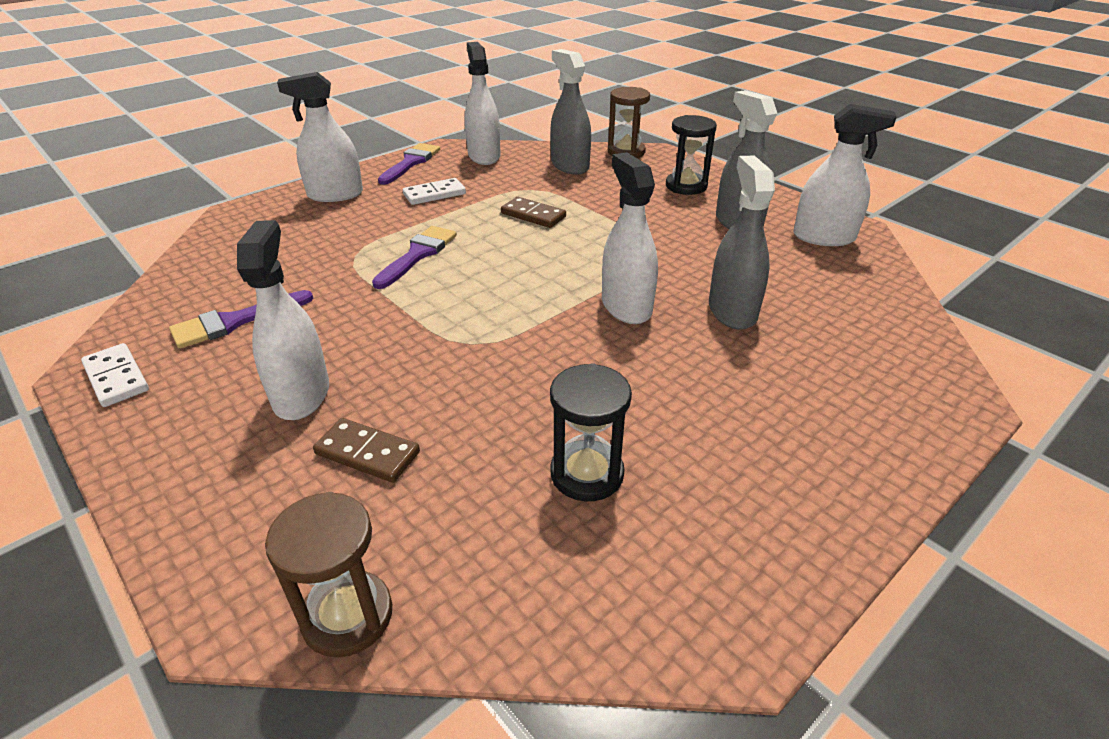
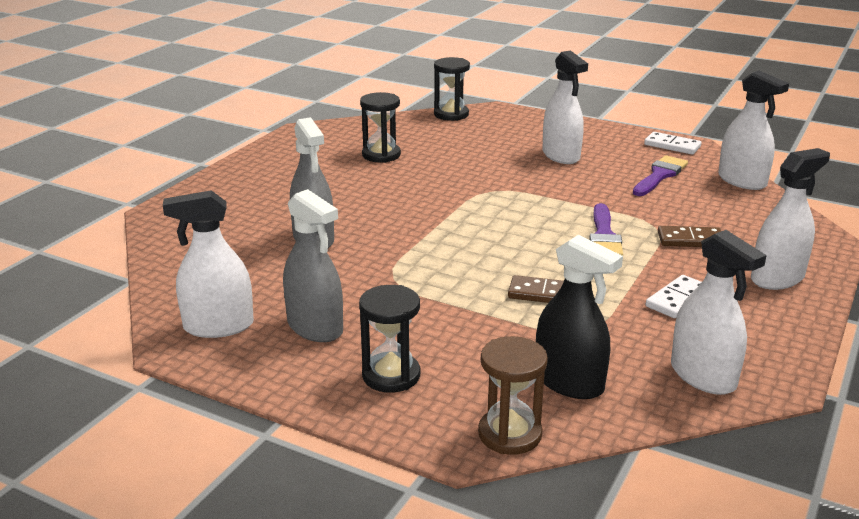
camera: 160 degrees right, 10 degrees down
brown hourglass [265,492,392,657] -> black hourglass [434,57,470,121]
brown domino [313,418,420,483] -> brown domino moved to [658,226,721,247]
purple brush [378,143,440,185] -> none
grey spray bottle [550,49,591,175] -> black spray bottle [536,235,623,399]
white spray bottle [602,152,658,324] -> white spray bottle moved to [718,71,789,190]

